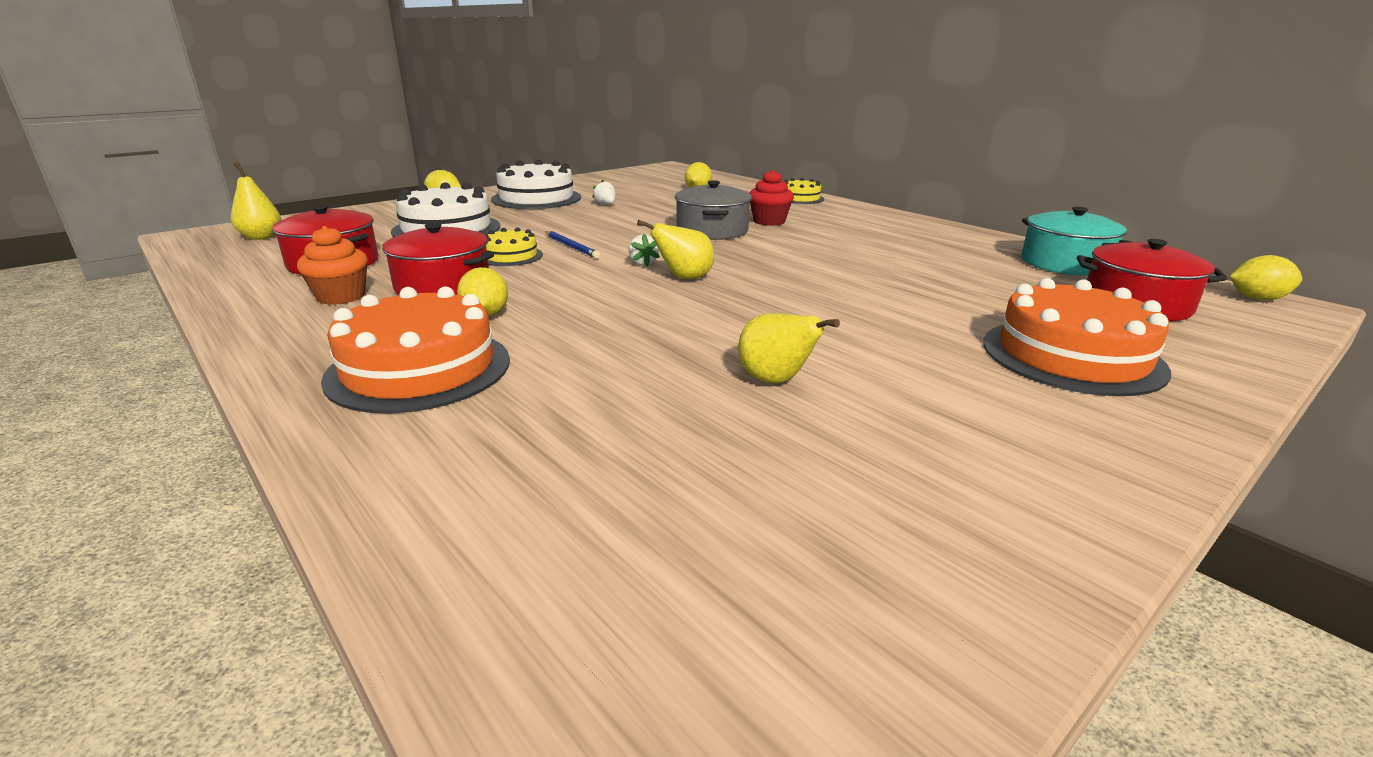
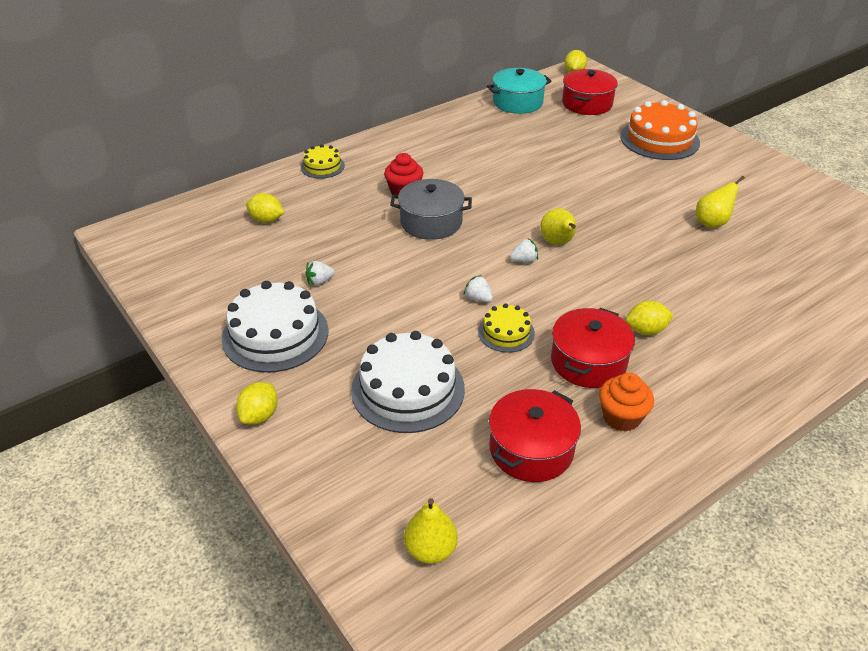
camera: 85 degrees left, 15 degrees up
orange cake [321,286,510,414] -> none
blue pencil [545,231,600,259] -> white strawberry [464,275,493,302]

